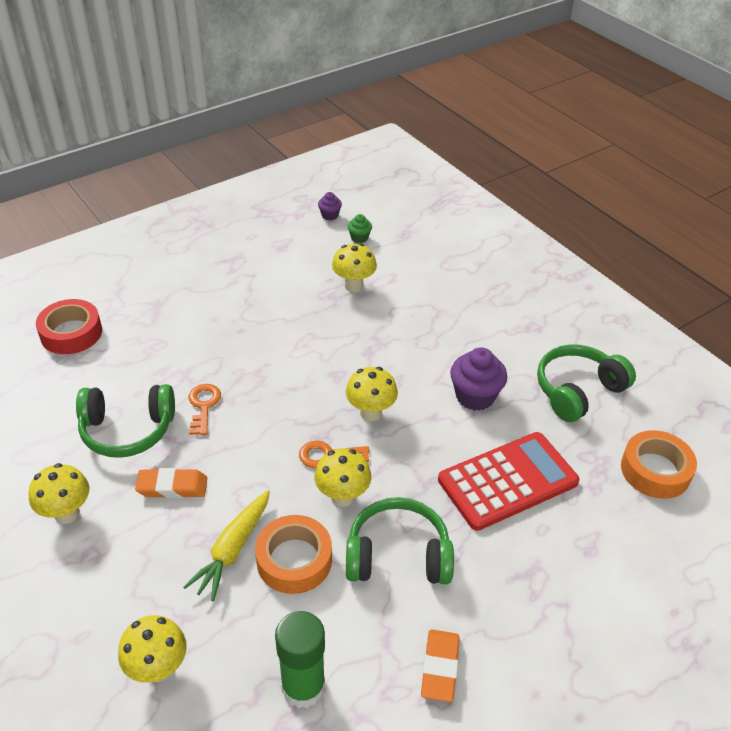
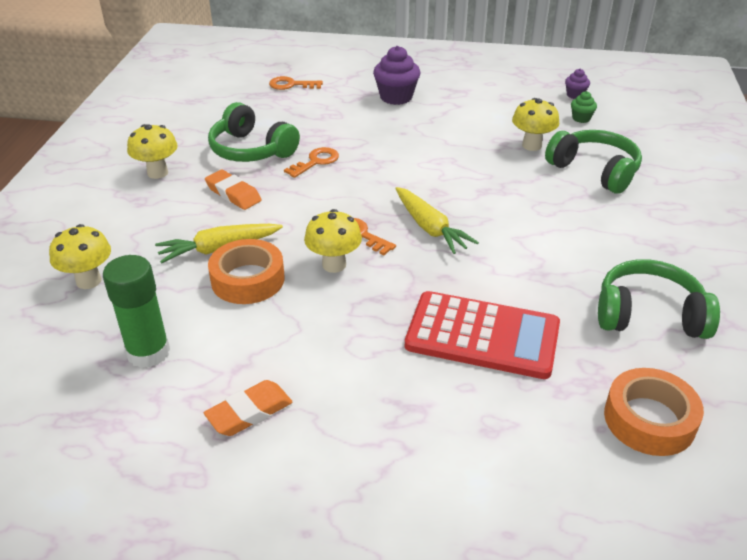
camera: 45 degrees right, 5 degrees down
red tape [36,299,102,354] -> orange key [269,76,323,90]
yellow mushroom [346,367,398,421] -> yellow carrot [395,187,479,254]
green headphones [346,497,454,584] -> green headphones moved to [545,130,642,194]
purple cupcake [450,347,507,411] -> purple cupcake moved to [373,46,420,105]

